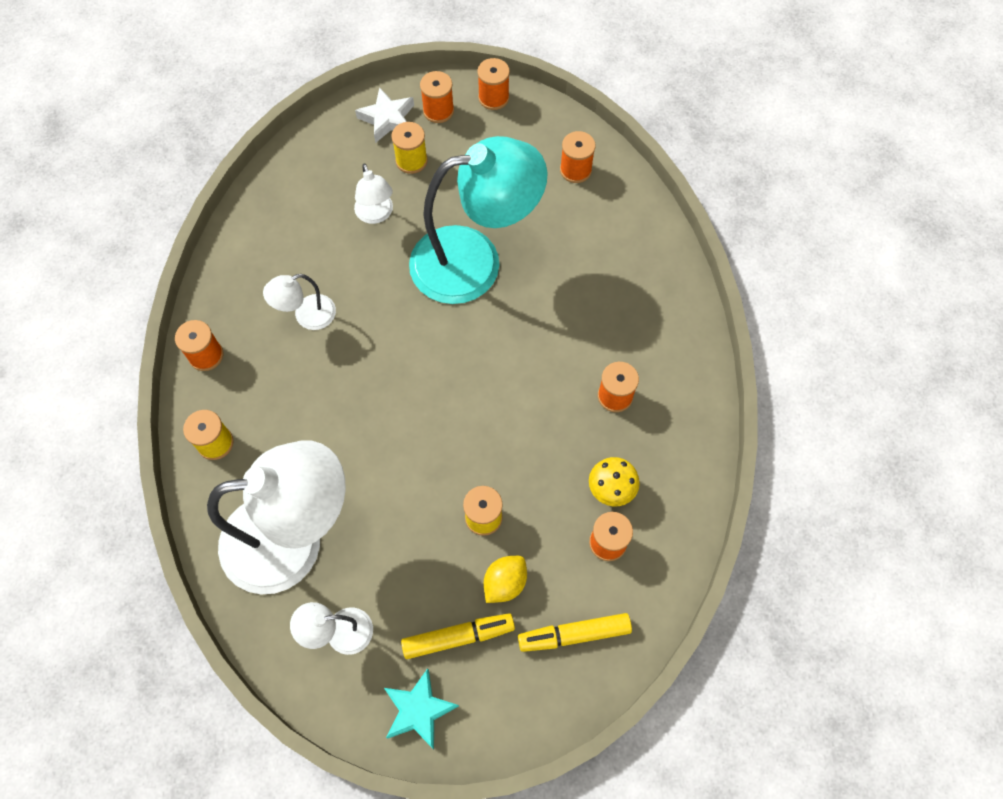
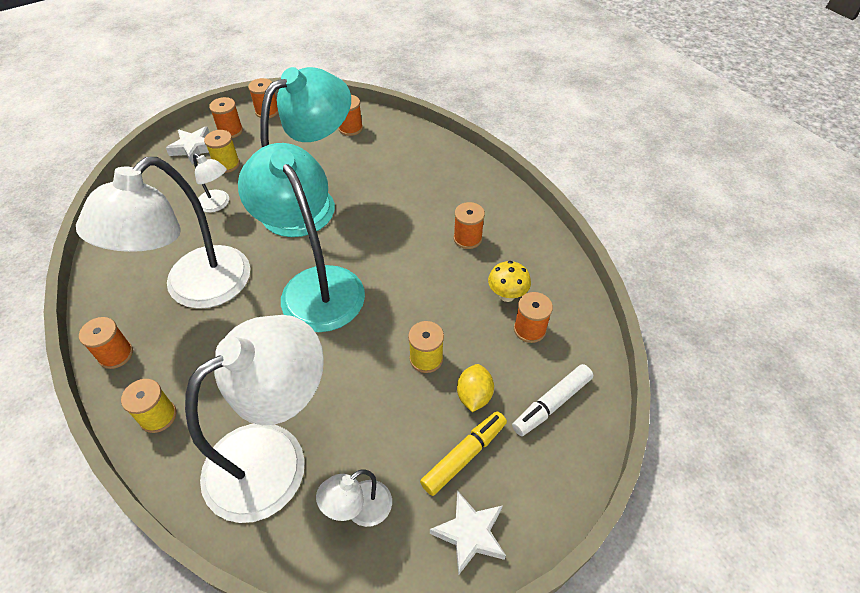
camera: 30 degrees left, 15 degrees down
white lamp [263,274,336,330] -> white lamp [76,157,250,309], size x2.27
turquoise star [384,668,459,749] -> white star [430,491,506,576]
yellow marker [518,613,632,652] -> white marker [512,364,593,436]
none -> turquoise lamp [238,143,365,332]

